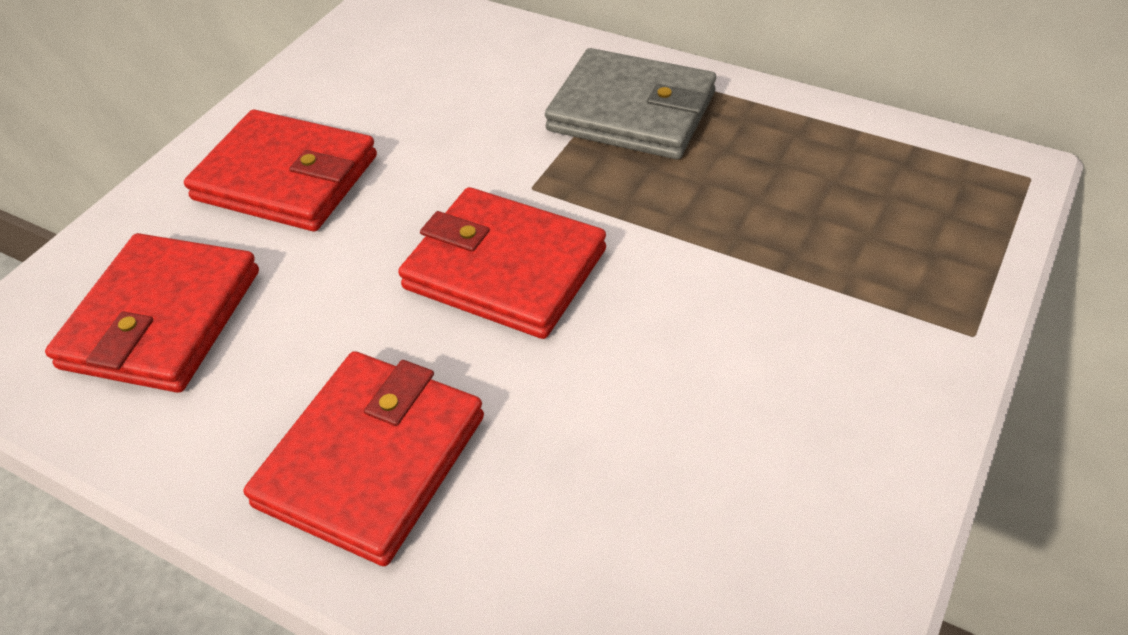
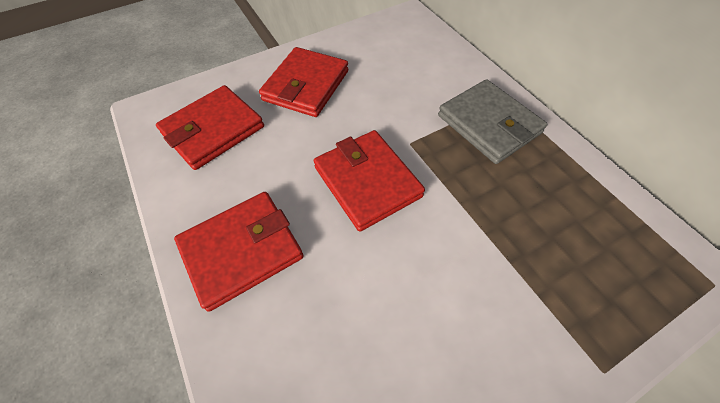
camera: 30 degrees right, 10 degrees up
red wallet [184,109,377,231] -> red wallet turned 60 degrees clockwise [259,47,348,117]

